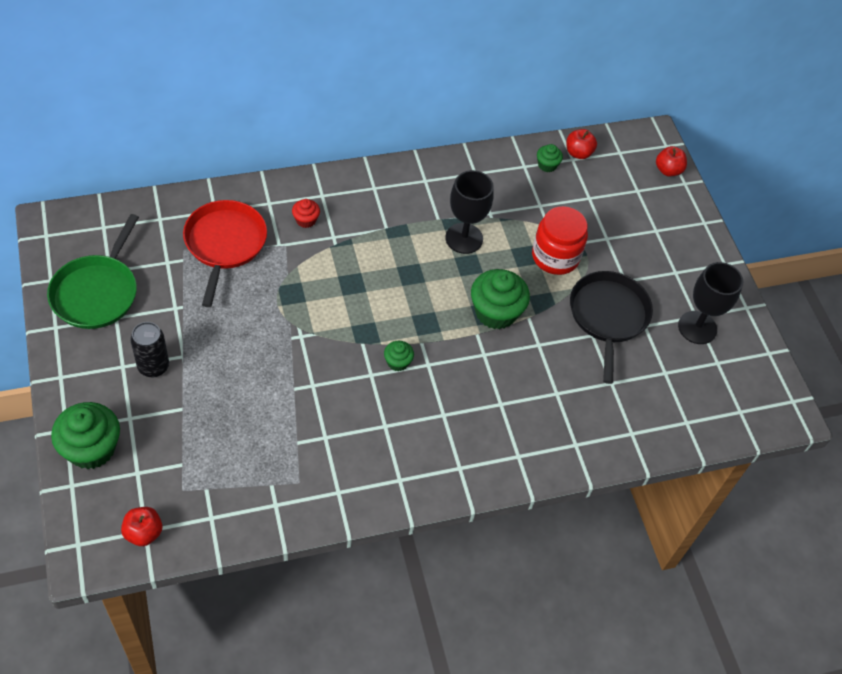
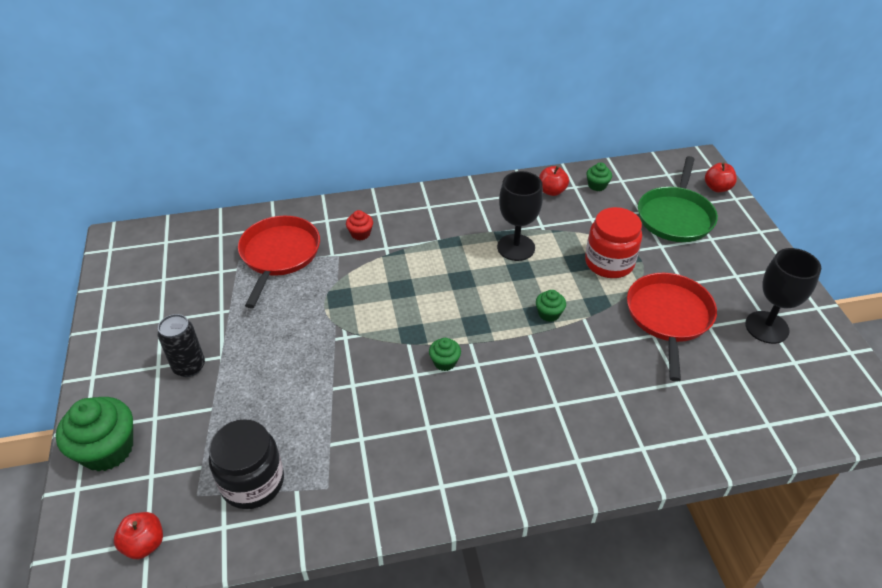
camera: 10 degrees right, 10 degrees down
green pan [47,214,139,329] -> green pan moved to [638,156,718,242]
green cupcake [471,269,530,330] -> green cupcake [536,290,566,322], size x0.50
red apple [566,129,597,159] -> red apple moved to [539,166,569,196]
black pan [570,271,653,384] -> red pan [627,273,717,382]
none -> black jar [209,419,284,509]

